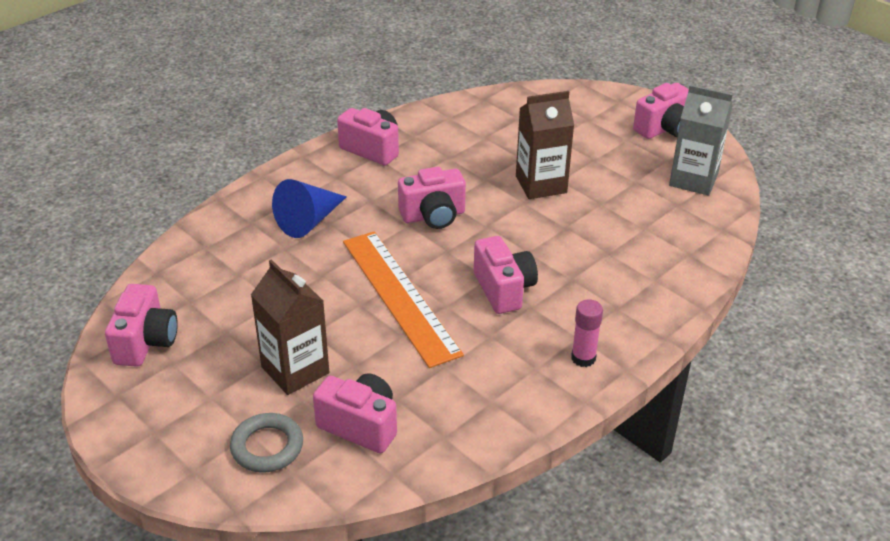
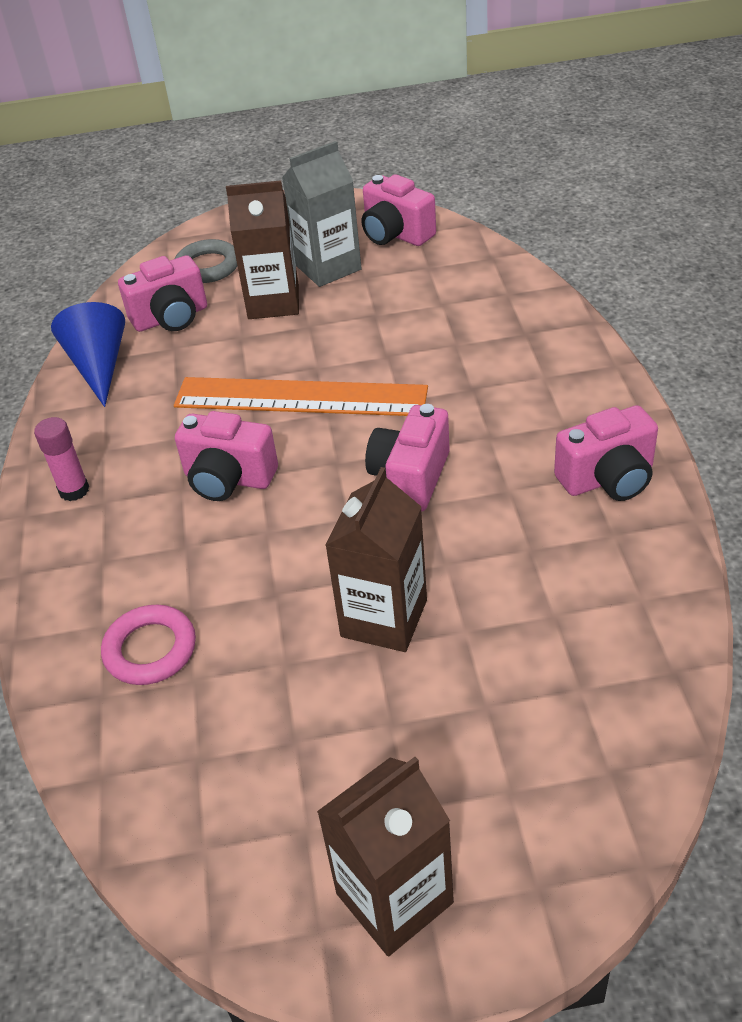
camera: 130 degrees right, 5 degrees up
blue cone [272,179,347,238] -> blue cone moved to [51,302,125,407]
pink camera [633,83,689,139] -> brown carton [317,757,454,956]
grey carton [669,85,733,195] -> grey carton moved to [282,141,362,287]
none -> pink ring [101,605,196,685]

